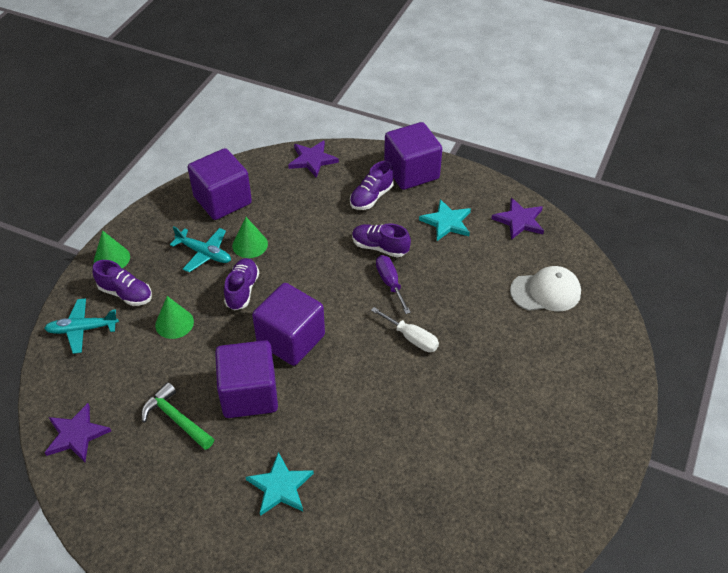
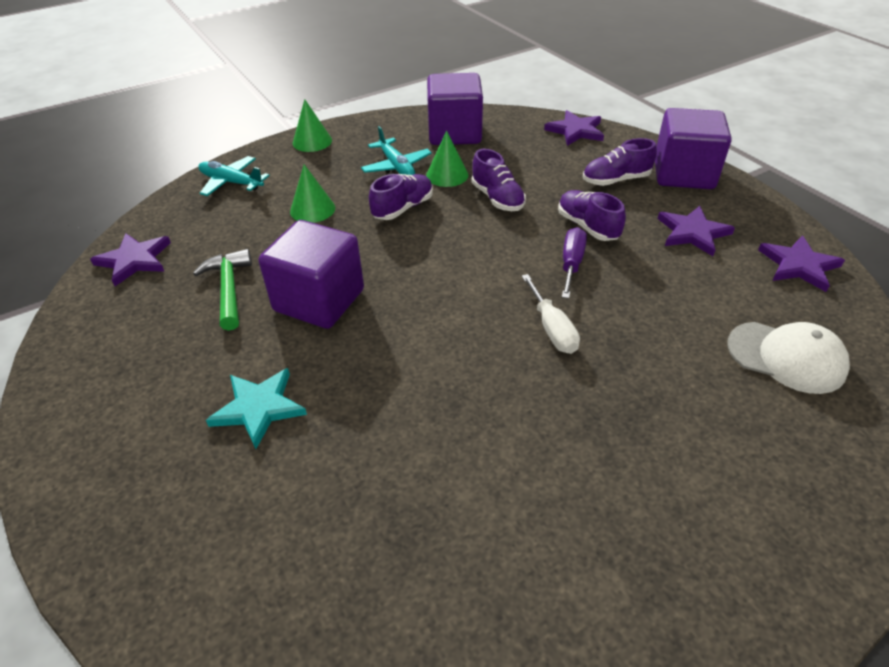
camera: 35 degrees right, 5 degrees down
purple shoe [93,260,152,306] -> purple shoe moved to [472,149,526,211]
purple cube [252,283,325,366] -> none
turquoise star [419,199,471,241] -> purple star [657,206,735,256]

